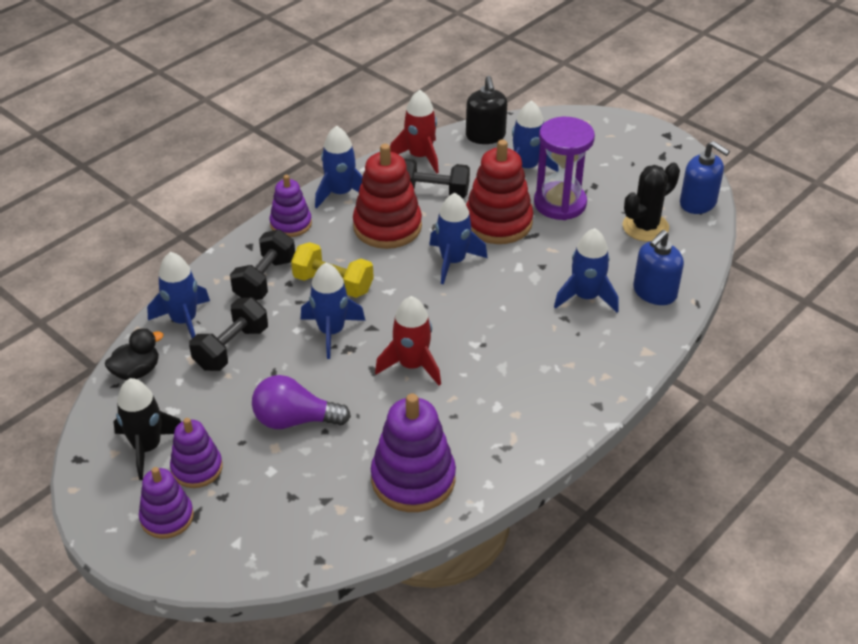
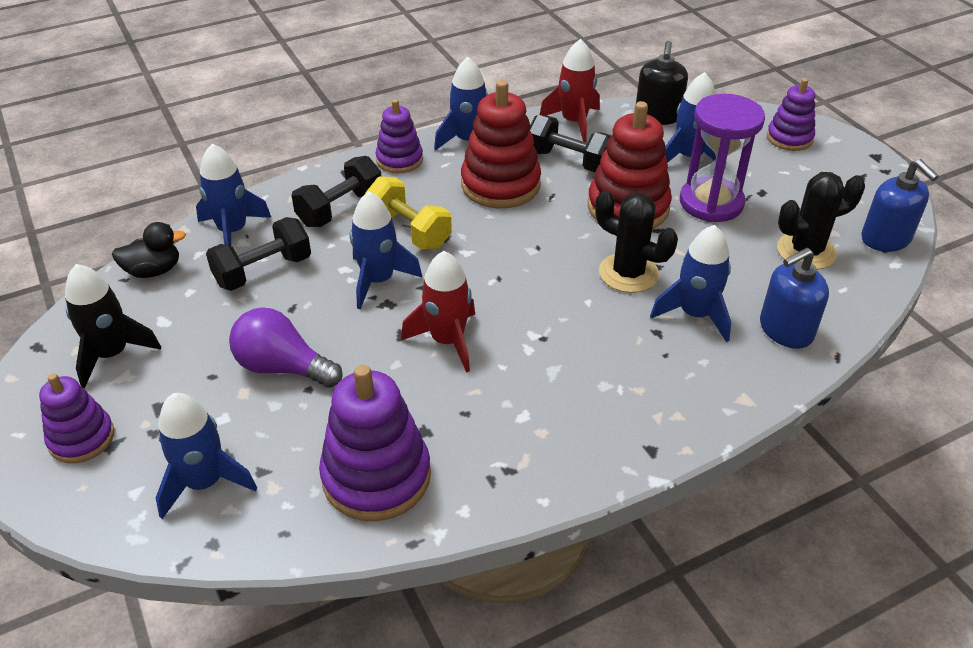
camera: 20 degrees right, 0 degrees up
purple stacking toy [170,418,223,488] -> purple stacking toy moved to [767,78,815,151]
blue rocket [429,193,488,284] -> blue rocket moved to [156,393,257,519]
none -> black cactus [595,191,678,293]

